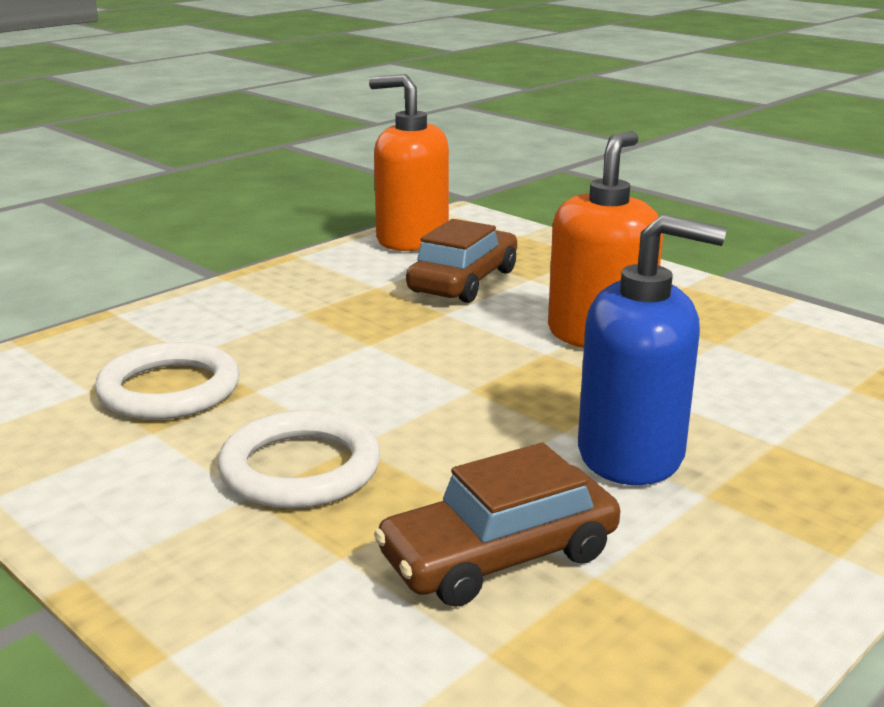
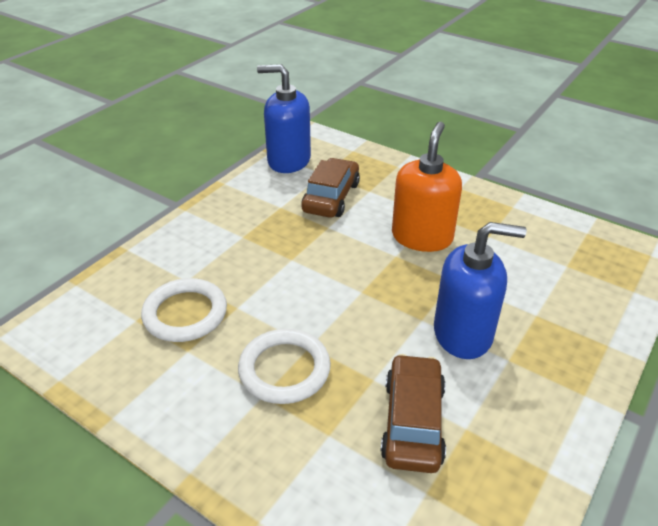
camera: 10 degrees left, 15 degrees up
orange soap dispenser [369,74,449,251] -> blue soap dispenser [257,64,311,173]
brown car [374,443,620,607] -> brown car turned 135 degrees clockwise [380,354,446,473]

